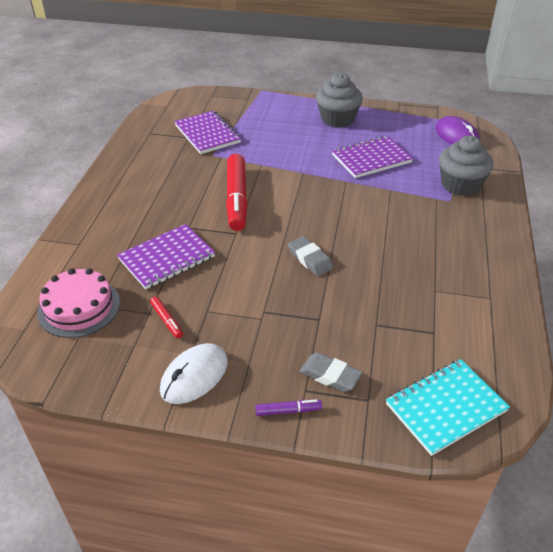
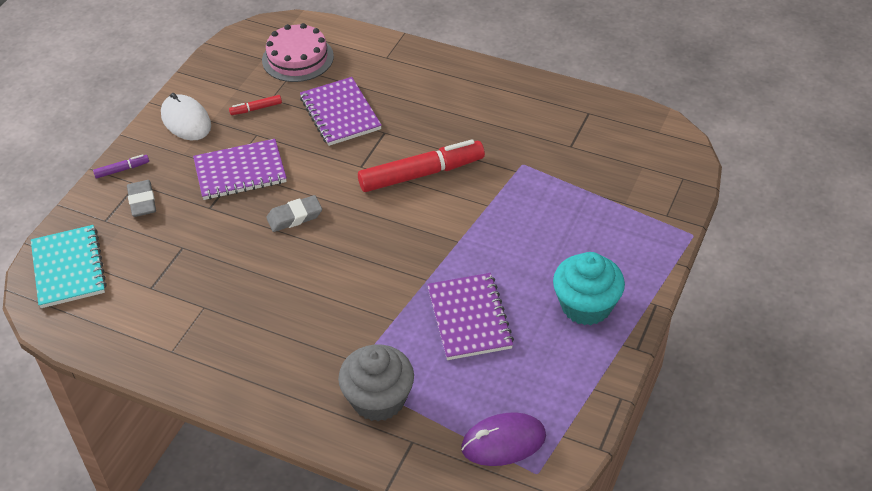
camera: 105 degrees right, 5 degrees up
purple notebook [174,111,241,154] -> purple notebook moved to [193,139,287,200]
red marker [226,154,248,231] -> red marker turned 150 degrees clockwise [358,139,485,192]
purple marker [255,399,322,416] -> purple marker turned 120 degrees counterclockwise [93,154,149,179]
grey eraser [299,353,362,392] -> grey eraser turned 60 degrees counterclockwise [127,180,156,217]
grey cupcake [316,73,363,127] -> turquoise cupcake [553,252,625,325]

